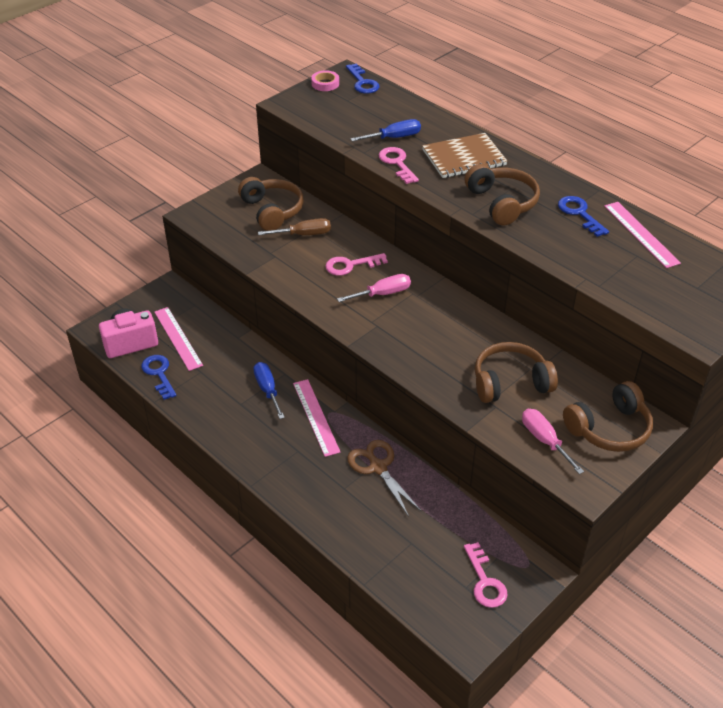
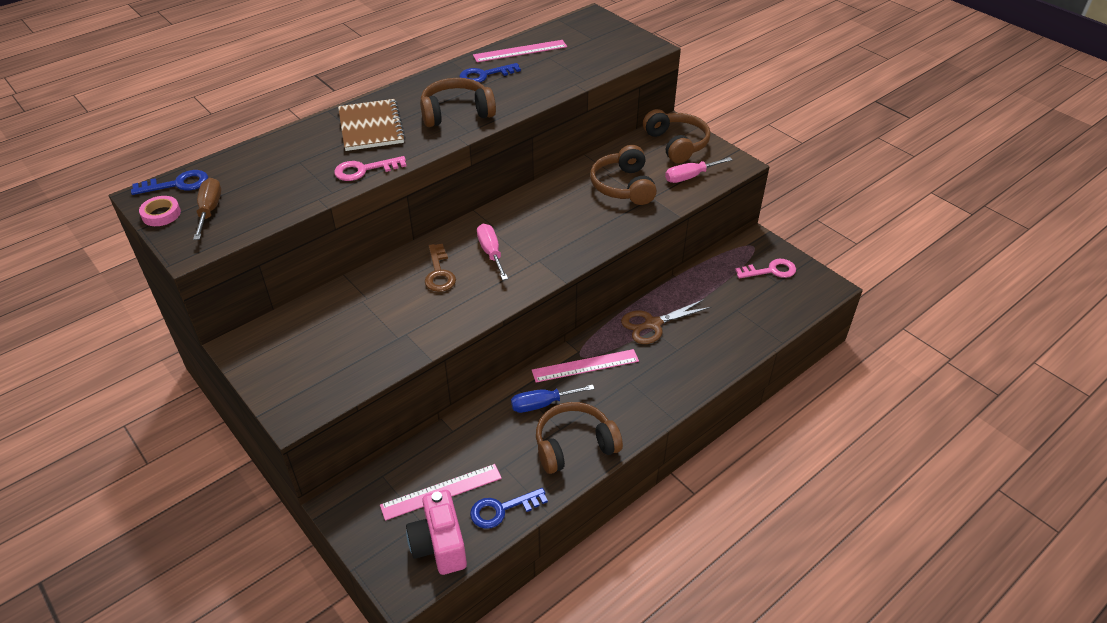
camera: 85 degrees left, 0 degrees up
brown headphones [238,177,304,231] -> brown headphones moved to [536,402,623,474]
brown screwdriver [258,218,331,235] -> brown screwdriver moved to [193,178,221,240]
pink key [325,253,388,276] -> brown key [425,244,456,292]
blue screwdriver [350,119,421,142] -> none

